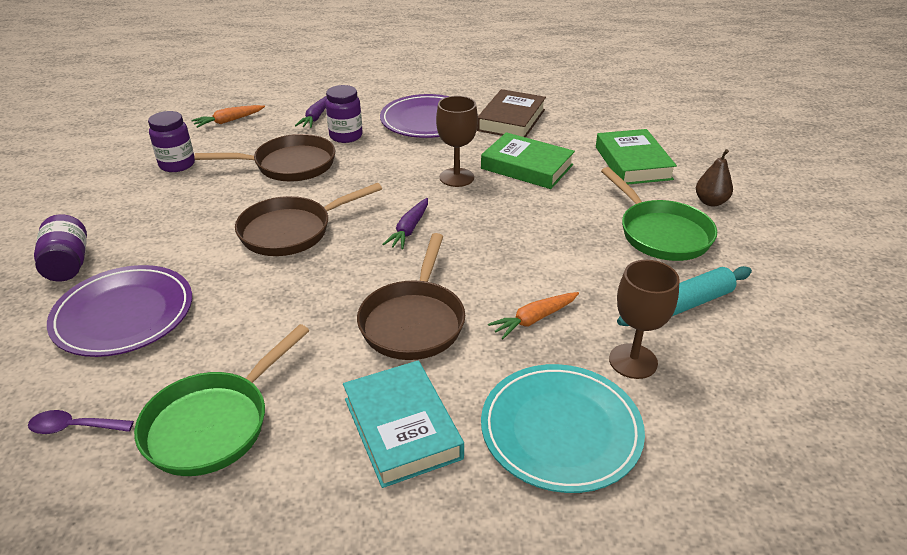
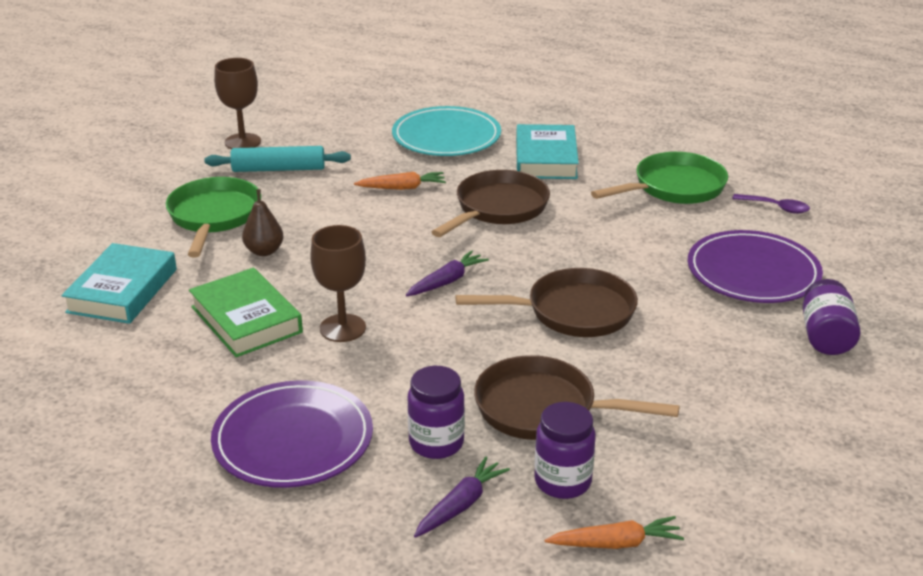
camera: 155 degrees left, 5 degrees down
purple jar [148,111,195,172] -> purple jar moved to [534,402,596,499]
brown book [477,89,546,138] -> none
green book [596,129,677,184] -> turquoise book [61,243,177,324]
brown goblet [609,260,680,379] -> brown goblet moved to [214,58,261,149]
brown pear [696,149,733,207] -> brown pear moved to [242,189,284,256]

